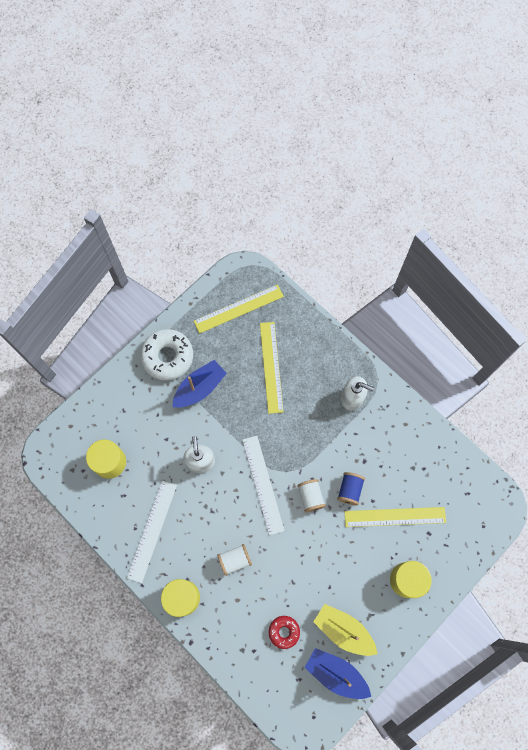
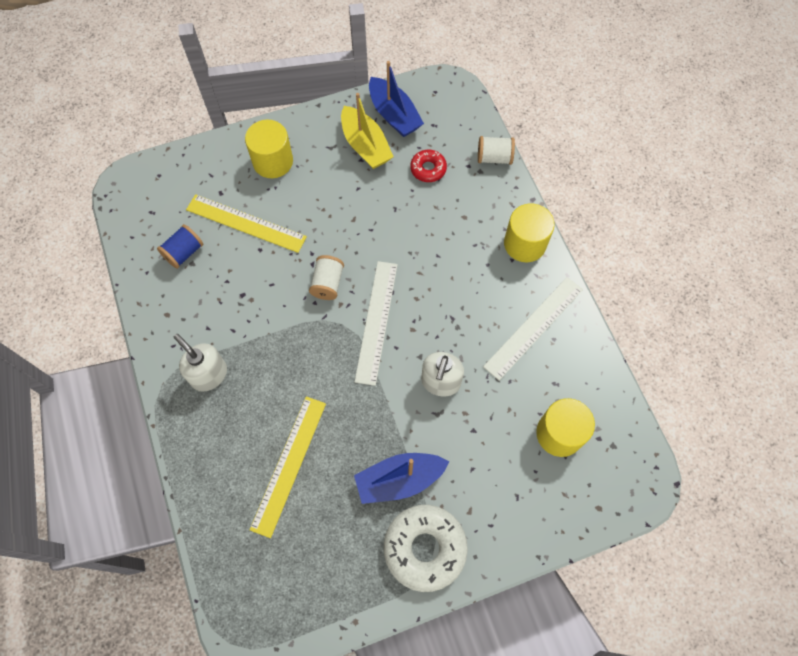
camera: 155 degrees left, 5 degrees down
yellow ruler [194,285,284,334] -> none
white spool [217,544,252,576] -> white spool moved to [478,136,515,165]
blue spool [337,472,365,506] -> blue spool moved to [157,224,203,269]

